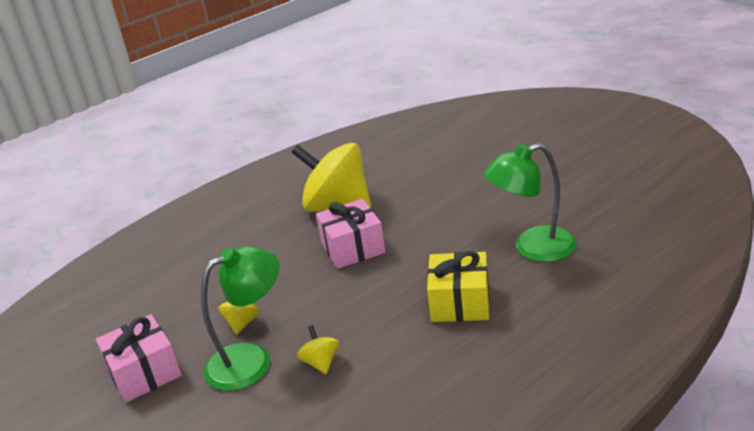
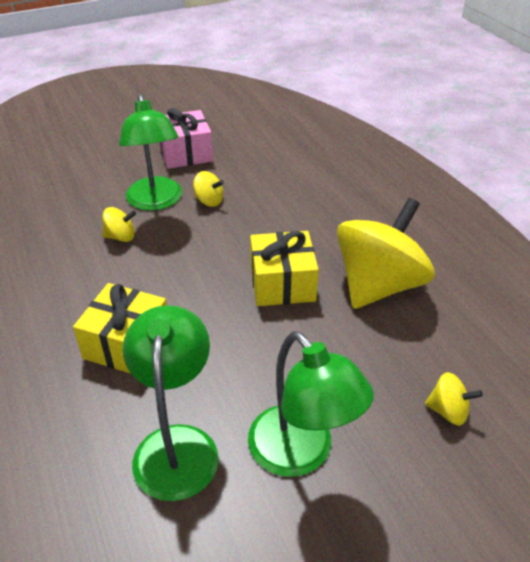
camera: 100 degrees right, 10 degrees up
pink gift [316,199,386,269] -> yellow gift [250,231,319,306]
none -> green lamp [248,331,374,477]
none -> yellow spinning top [425,372,483,426]

